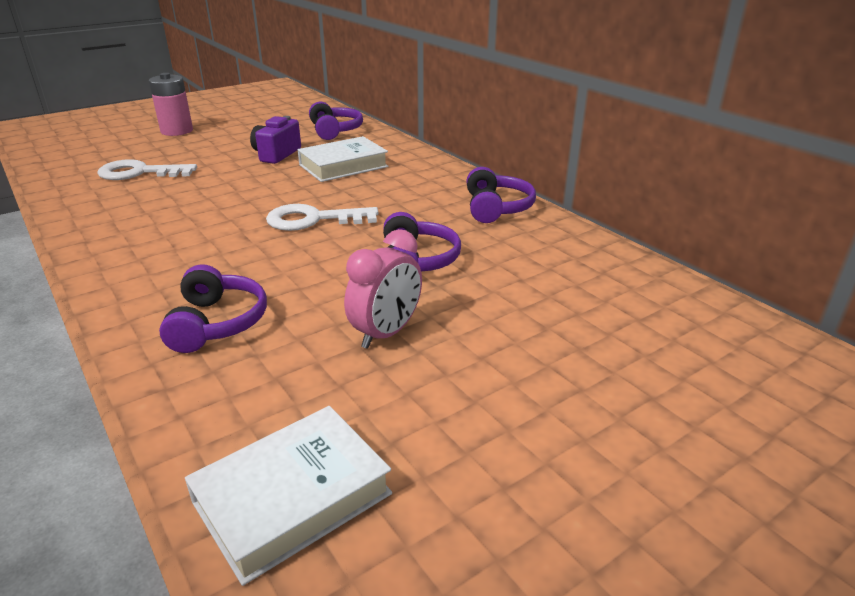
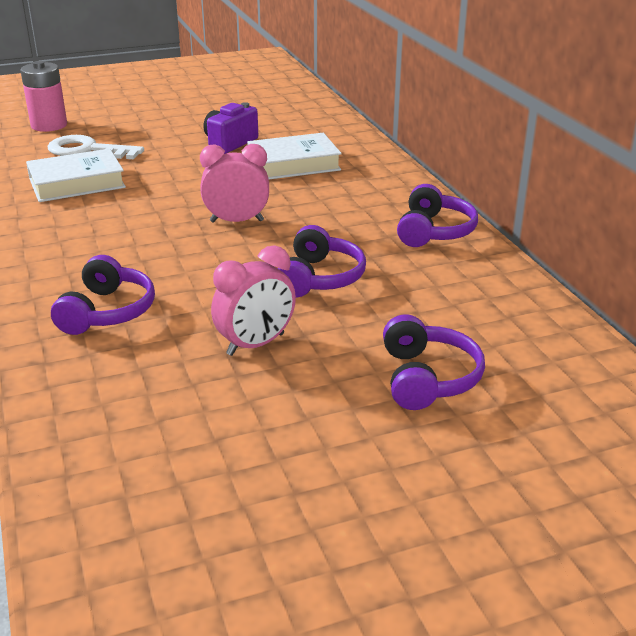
camera: 15 degrees right, 0 degrees up
pink battery [149,73,193,136] -> pink battery moved to [20,61,67,132]
white book [185,406,392,586] -> white book moved to [26,149,126,202]
white key [266,204,378,231] -> pink clock [200,144,269,223]
purple headphones [309,102,363,140] -> purple headphones moved to [383,314,485,410]

